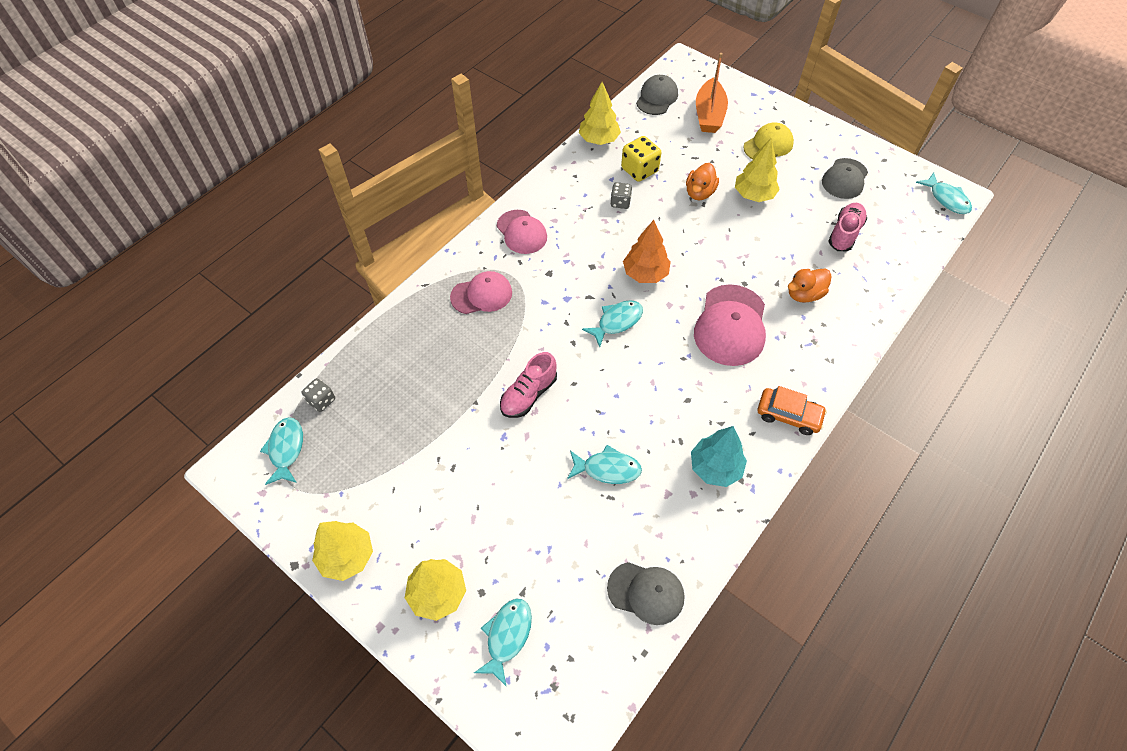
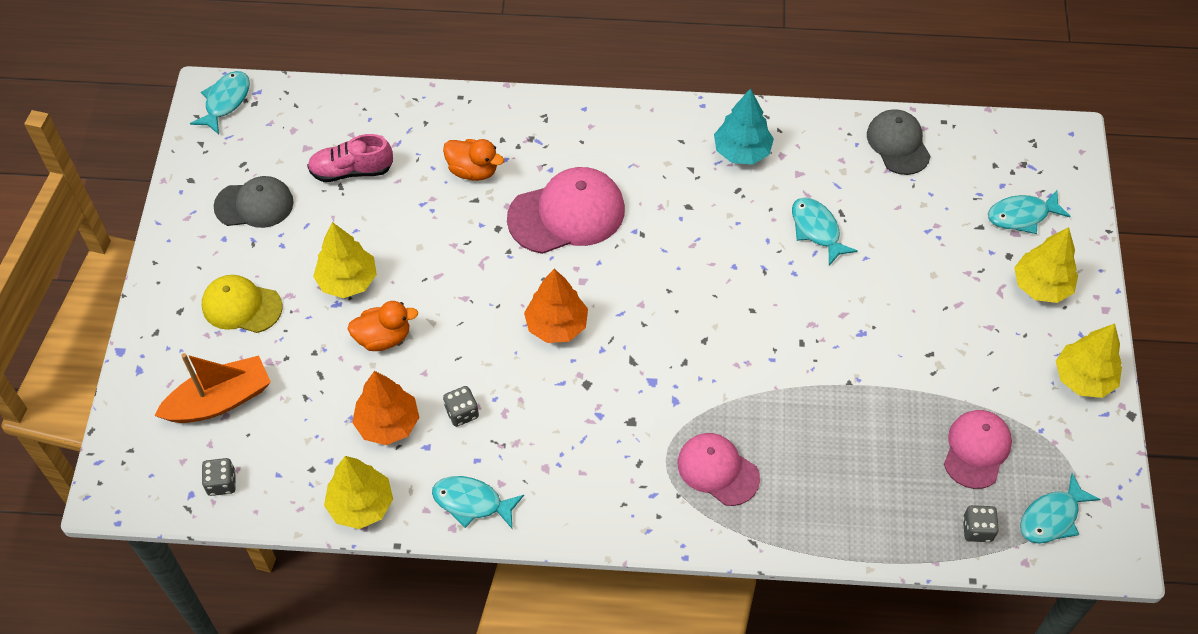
camera: 125 degrees left, 0 degrees up
pink cap [497,210,547,254] -> pink cap moved to [944,410,1012,489]
pink shoe [500,352,557,418] -> none
turquoise fish [582,300,643,347] -> turquoise fish moved to [432,476,524,528]
yellow dice [621,136,661,182] -> orange tree [352,371,419,445]
grey cap [636,75,678,115] -> grey dice [202,458,236,496]
orange car [758,386,827,435] -> none

